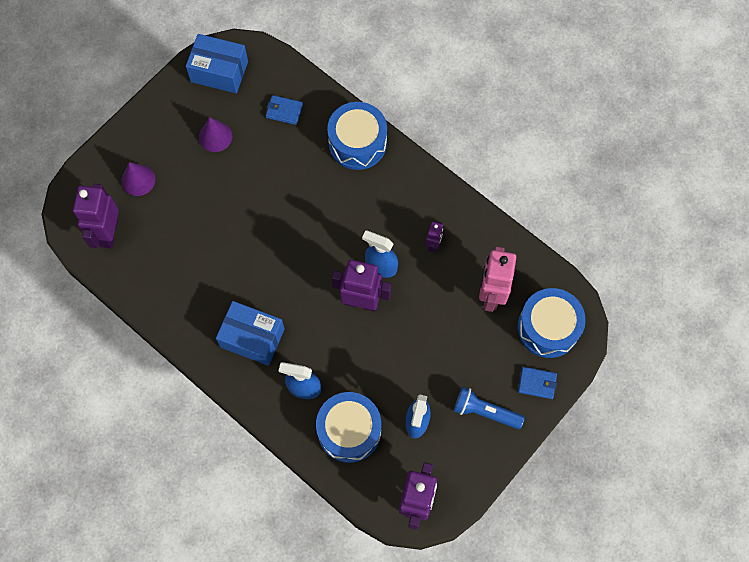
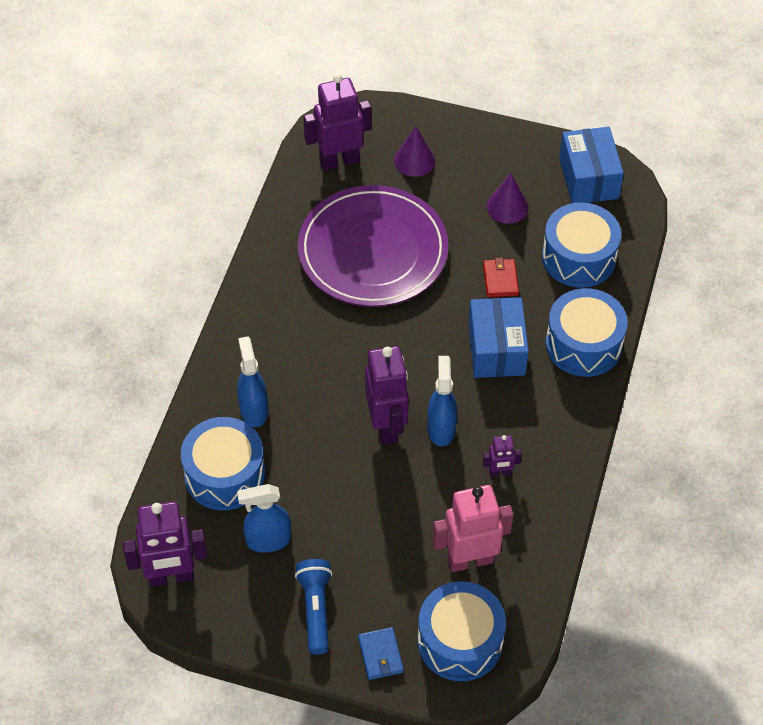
camera: 65 degrees right, 15 degrees down
blue box [216,301,285,366] -> blue box moved to [468,297,529,378]
blue wallet [266,95,303,125] -> blue drum [542,202,621,288]
none -> purple plate [298,185,448,307]
none -> red wallet [483,258,519,297]

